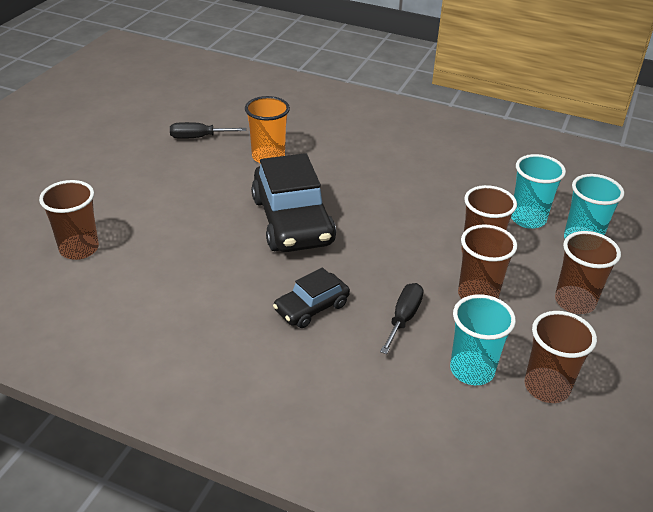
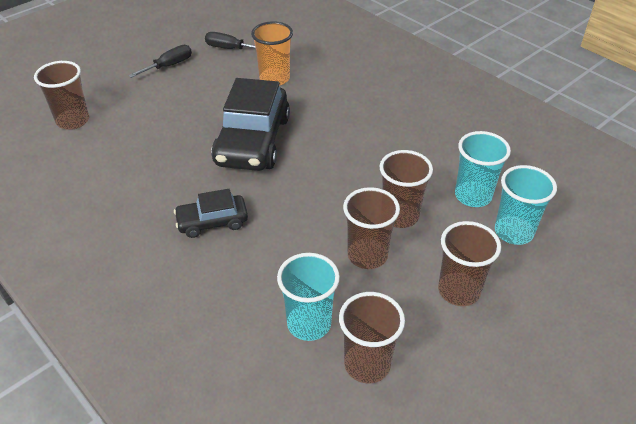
camera: 25 degrees right, 5 degrees up
black screwdriver [380,283,423,354] -> black screwdriver moved to [128,45,192,78]

